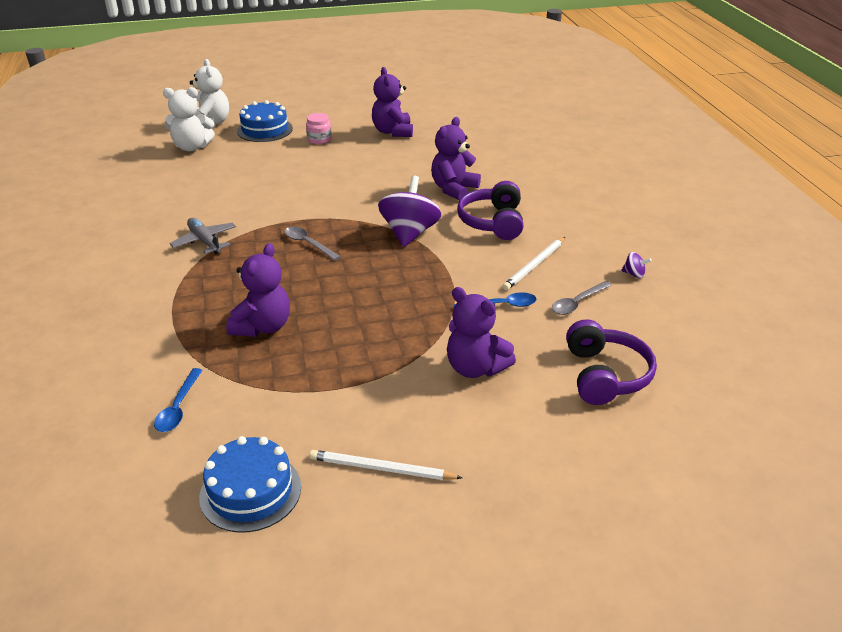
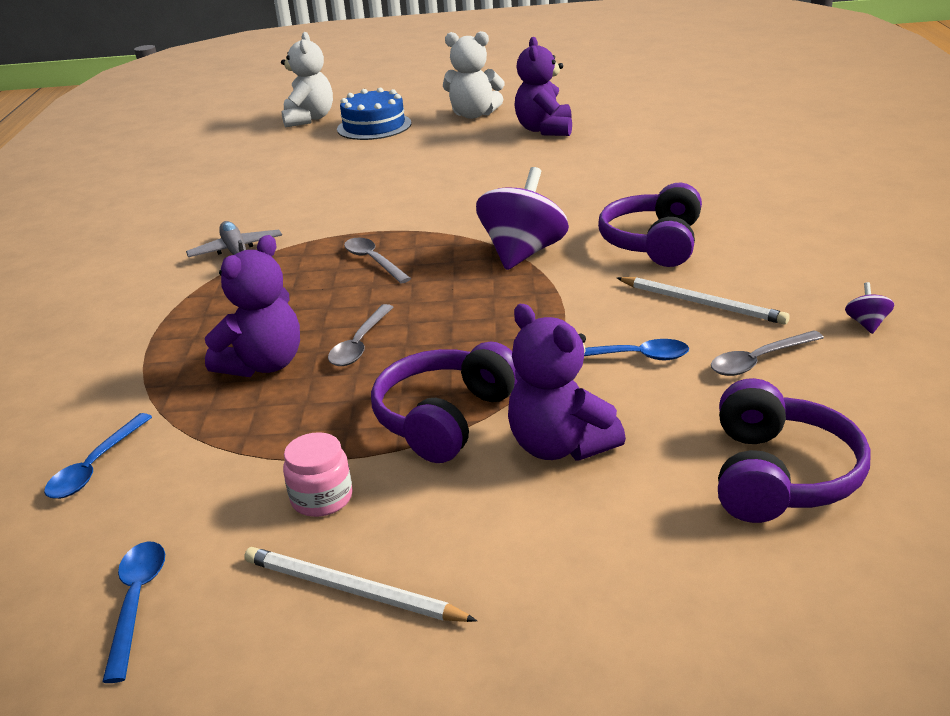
camera: 15 degrees right, 5 degrees down
white teddy bear [163,87,215,151] -> white teddy bear moved to [443,31,505,119]
blue cake [199,436,301,533] -> blue spoon [102,541,165,683]
pink jar [306,113,332,144] -> pink jar moved to [283,432,353,517]
purple teddy bear [431,117,481,201] -> none
white pencil [502,237,565,290] -> white pencil turned 105 degrees counterclockwise [617,277,790,325]
purple spinning top [621,252,652,278] -> purple spinning top turned 120 degrees counterclockwise [845,282,894,334]
none -> grey spoon [328,304,393,366]
none -> purple headphones [371,342,518,463]

